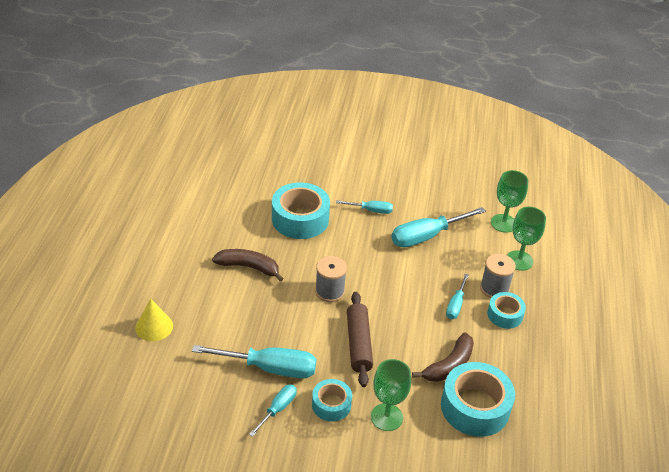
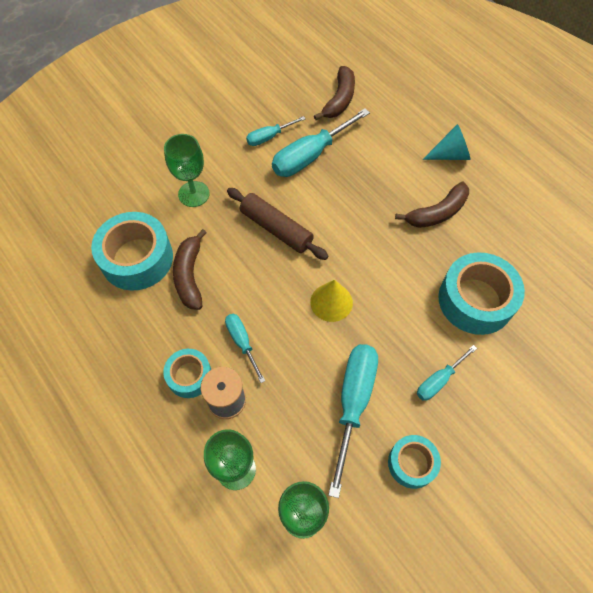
camera: 135 degrees right, 20 degrees up
yellow cone [135,298,173,341] -> yellow cone moved to [310,280,353,322]
turquoise screwdriver [249,384,297,437] -> turquoise screwdriver turned 75 degrees clockwise [246,116,306,146]
turquoise tape [312,379,352,422] -> turquoise tape moved to [388,435,441,489]
grey spool [315,256,347,302] -> none
none -> brown banana [314,66,355,120]
none -> turquoise cone [423,124,471,160]

